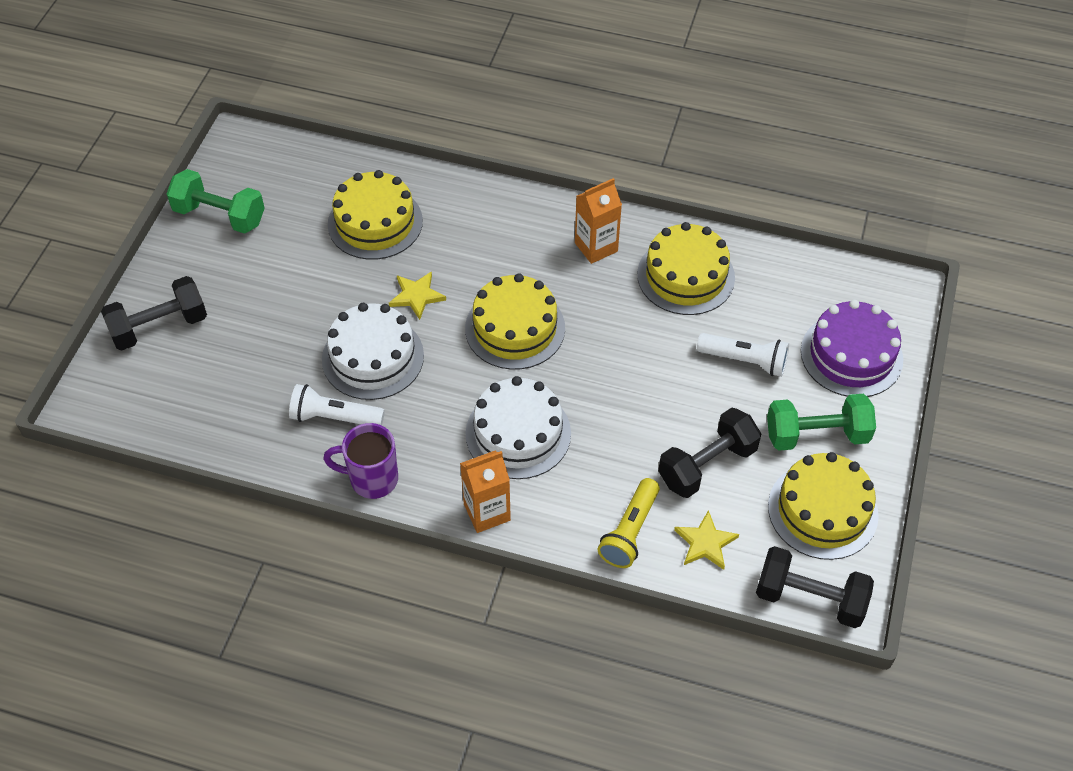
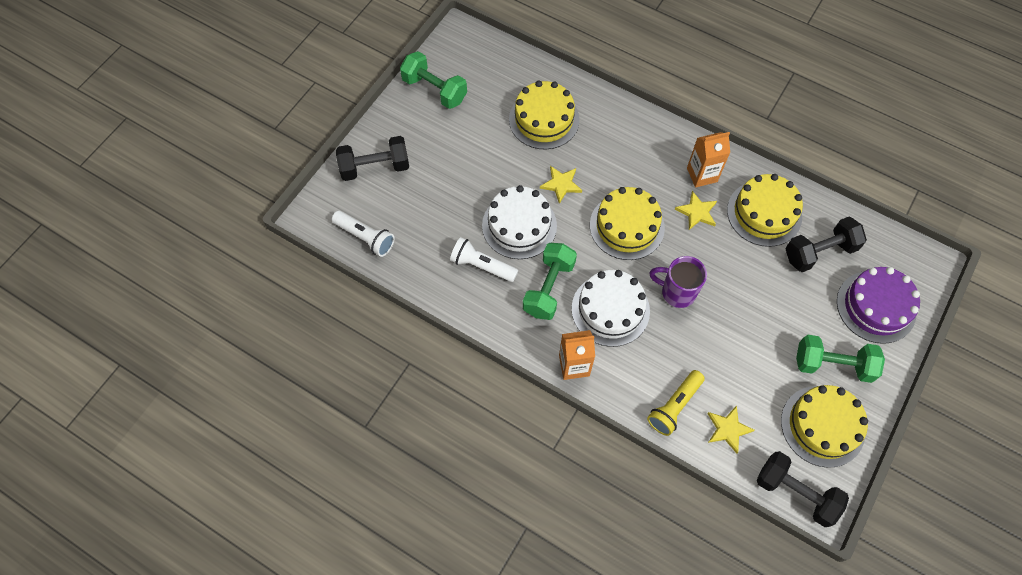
camera: 15 degrees right, 10 degrees up
purple mug [323,423,398,499] -> purple mug moved to [650,256,707,308]
black dumbbell [658,407,761,498] -> black dumbbell moved to [786,217,867,272]
white flashlight [697,333,789,377] -> white flashlight moved to [332,211,394,257]
none -> green dumbbell [523,243,577,320]
none -> yellow star [674,191,717,230]

